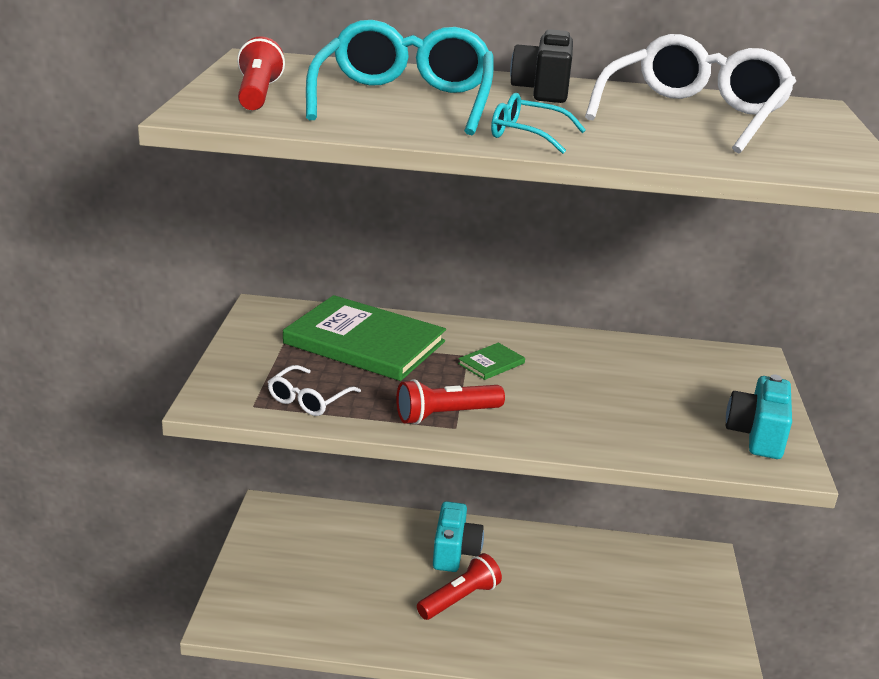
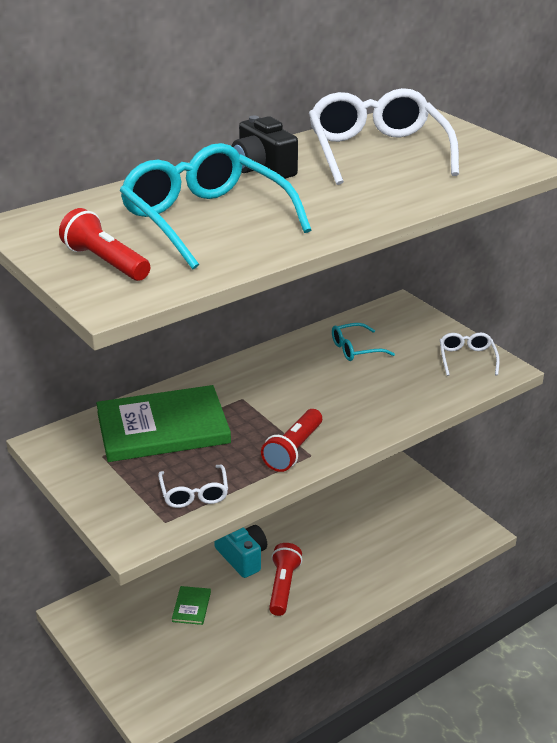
camera: 40 degrees left, 5 degrees up
green book [458,343,525,380] -> green book moved to [172,586,211,625]
turquoise glasses [491,93,586,154] -> turquoise glasses moved to [332,323,395,361]
turquoise camera [726,374,792,459] -> white glasses [440,333,500,376]

